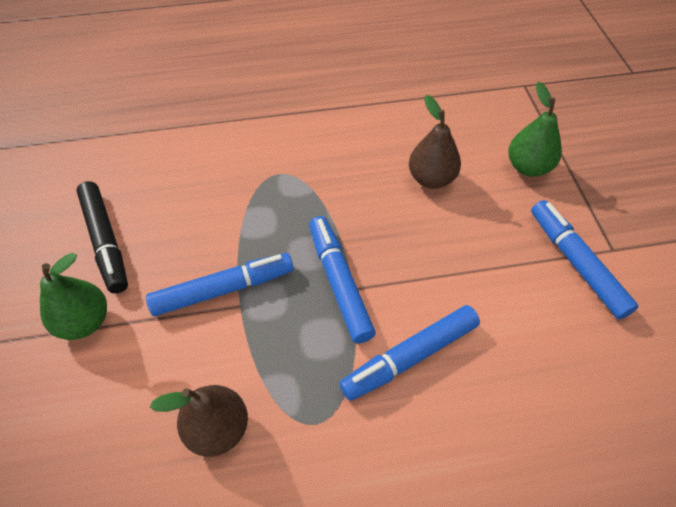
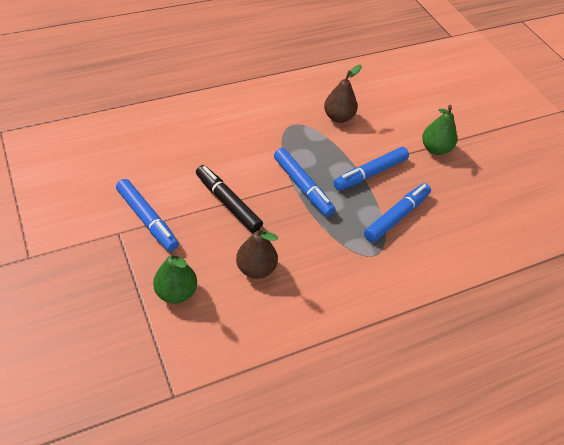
camera: 160 degrees right, 5 degrees down
black marker [76,181,128,294] -> black marker moved to [196,165,263,233]
blue marker [340,305,480,401] -> blue marker moved to [364,183,431,243]

